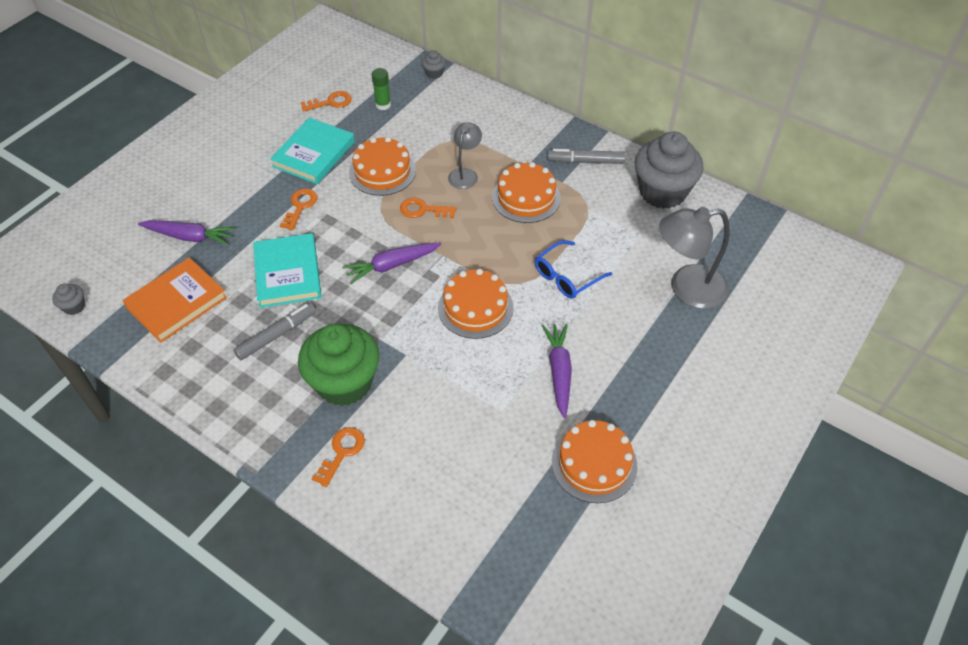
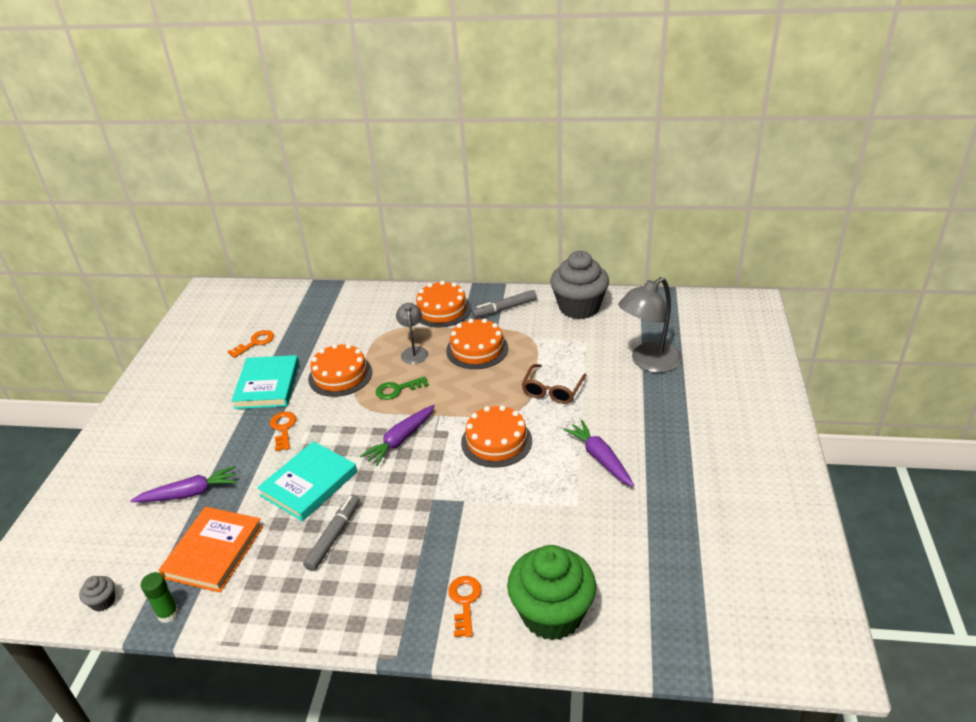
camera: 25 degrees left, 15 degrees down
turquoise book [253,233,322,308] -> turquoise book turned 75 degrees clockwise [257,441,357,521]
green cupcake [298,324,379,406] -> green cupcake moved to [507,545,596,640]
green glue stick [372,68,391,110] -> green glue stick moved to [141,572,179,623]
orange key [400,198,456,218] -> green key [376,376,429,400]
grey cupcake [422,50,446,79] -> none
blue glasses [535,240,612,299] -> brown glasses [522,364,586,404]
orange cake [552,420,637,503] -> orange cake moved to [416,281,471,328]

